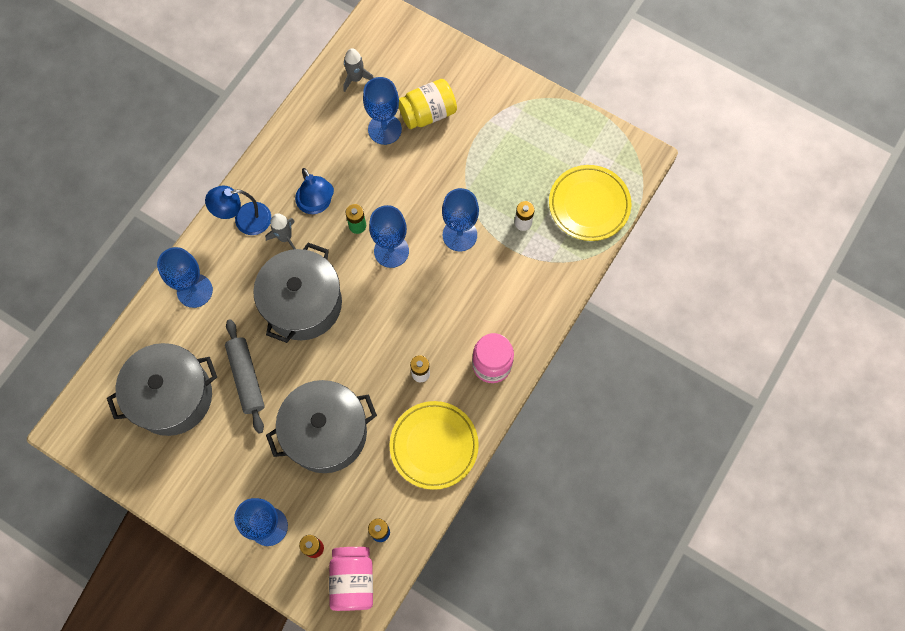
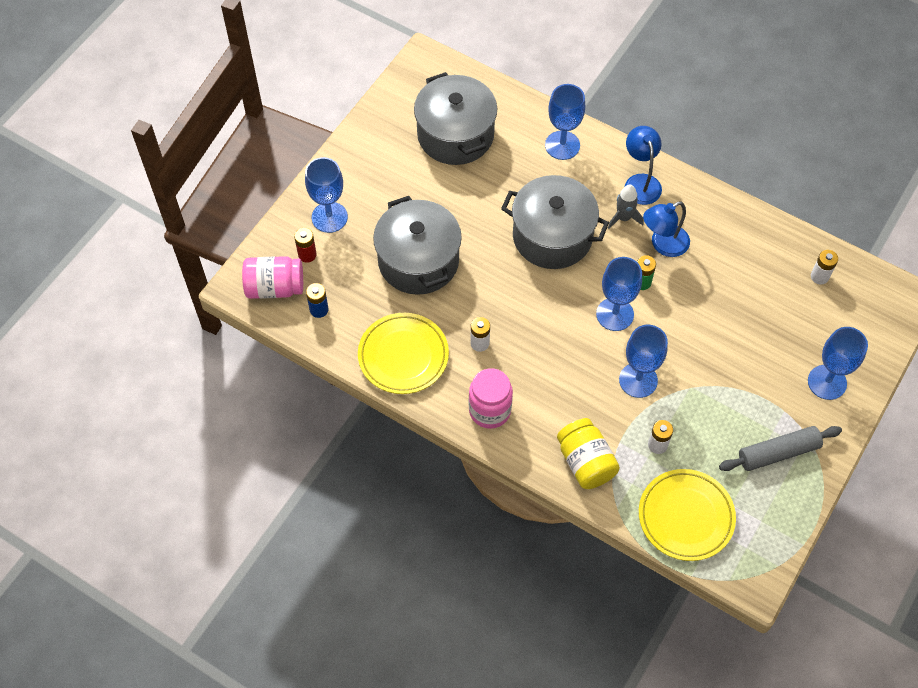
camera: 90 degrees right, 10 degrees down
grey rolling pin [225,319,265,434] -> grey rolling pin moved to [719,426,842,471]
grey rocket [343,48,374,92] -> white battery [811,250,838,285]
blue goblet [363,77,402,145] -> blue goblet moved to [808,327,868,400]
yellow jar [399,79,457,129] -> yellow jar moved to [557,418,620,489]

